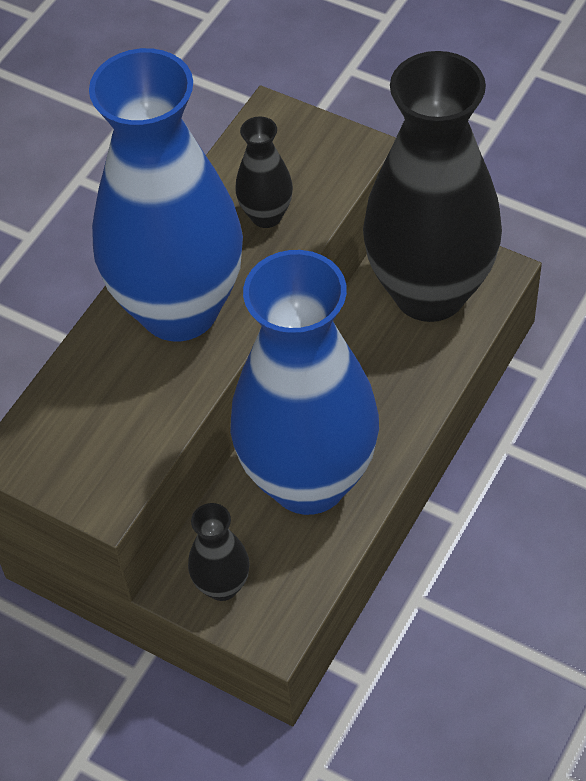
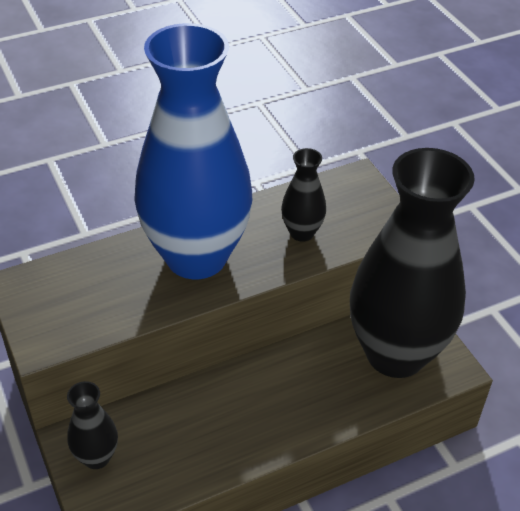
camera: 30 degrees right, 10 degrees down
blue vase [230,250,379,515] -> none

